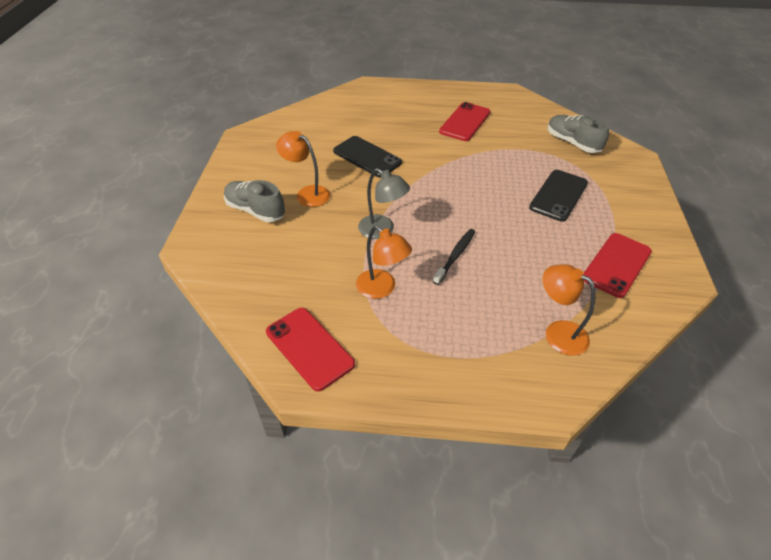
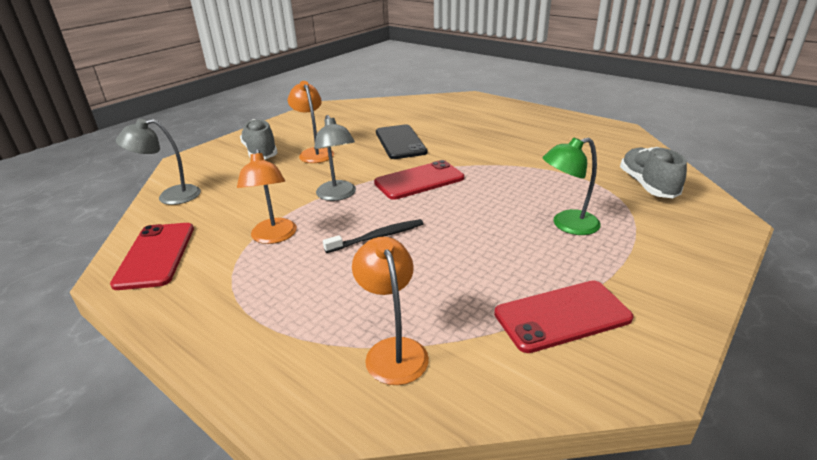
camera: 35 degrees right, 15 degrees down
red phone [439,102,490,141] -> red phone moved to [374,160,464,200]
black phone [529,170,588,222] -> green lamp [542,138,601,235]
none -> grey lamp [116,119,201,205]

